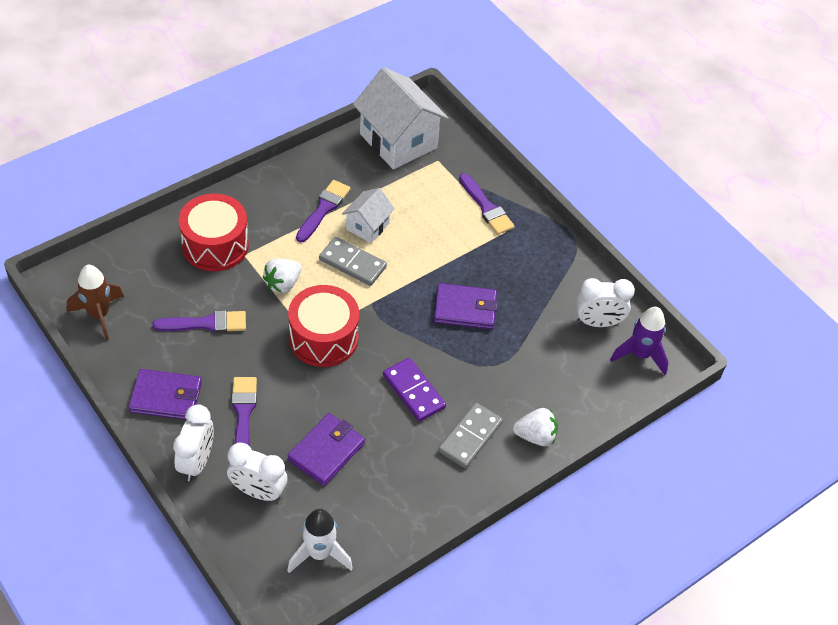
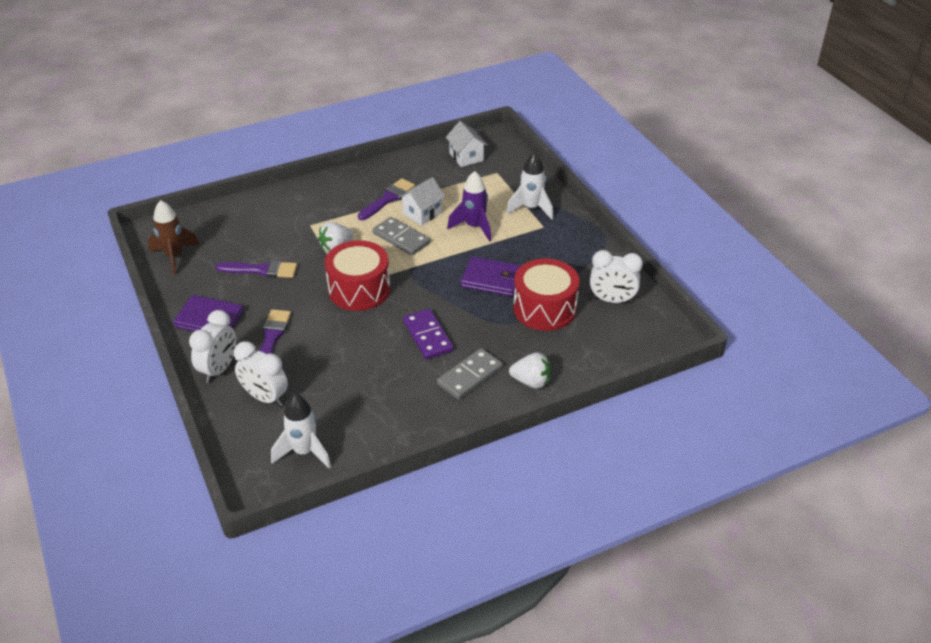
camera: 15 degrees right, 10 degrees down
red drum [179,193,249,271] -> red drum moved to [513,259,580,331]
purple wallet [287,413,365,486] -> none
white house [353,67,448,169] -> white house [446,121,488,167], size x0.53
purple brush [459,173,515,235] -> white rocket [506,153,553,219]
purple rocket [610,307,669,375] -> purple rocket moved to [447,171,491,242]

